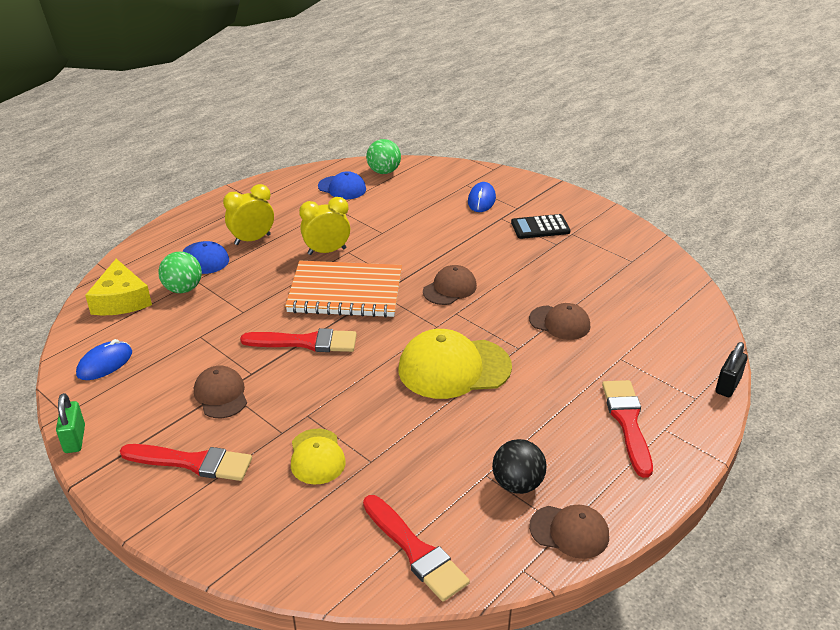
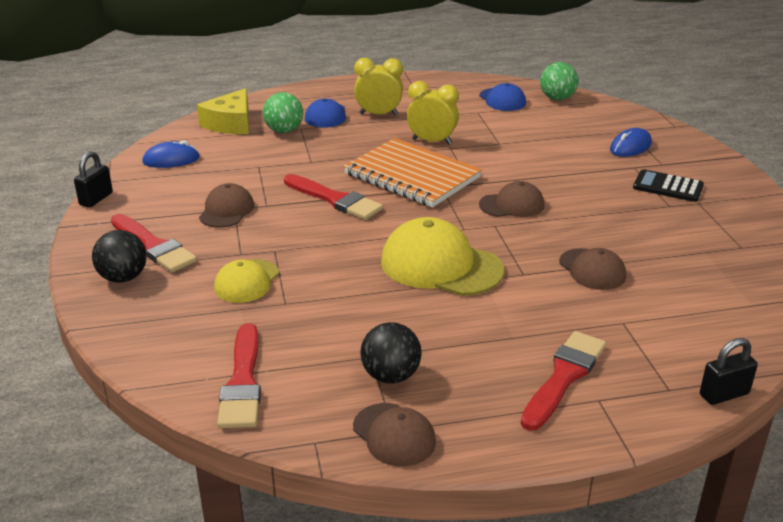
camera: 35 degrees right, 5 degrees down
green padlock [56,393,85,453] -> black padlock [74,151,113,208]
none -> black ball [92,230,147,283]

